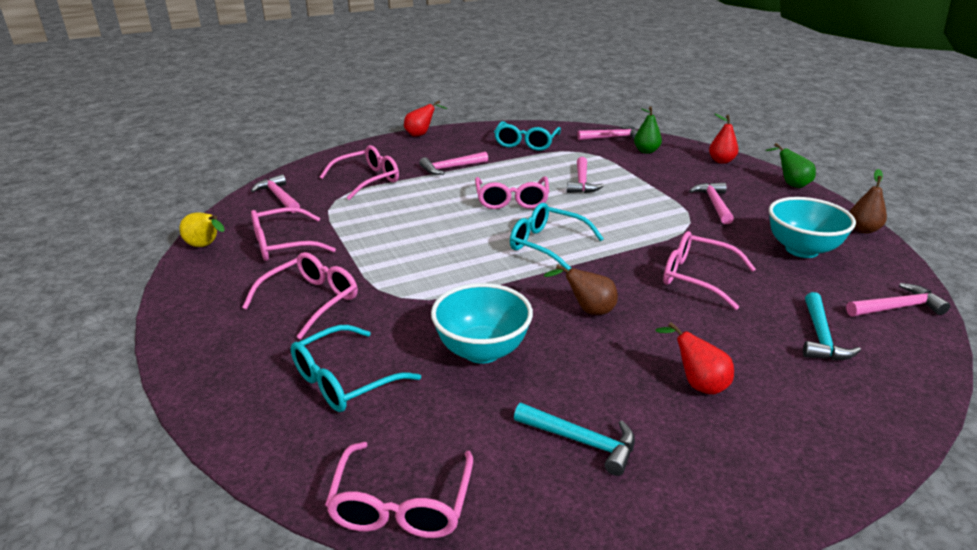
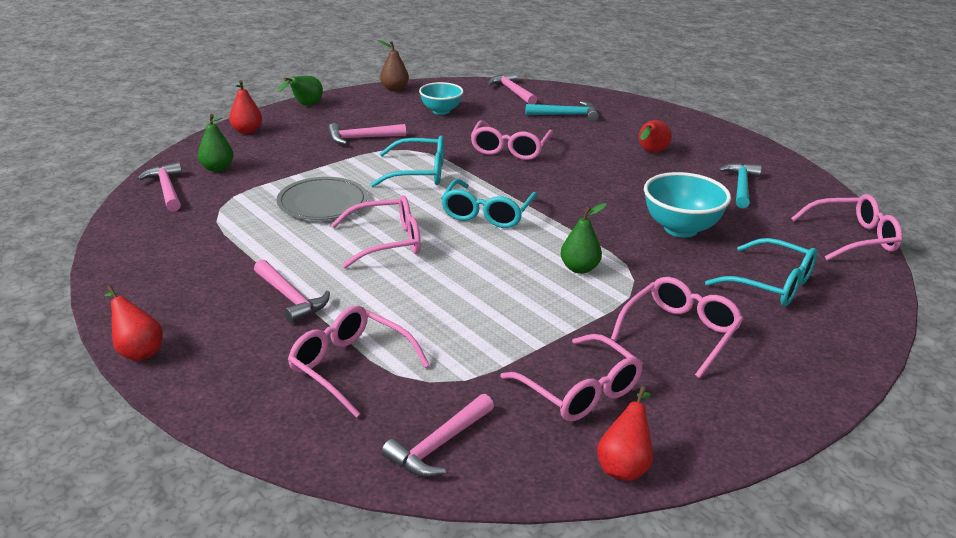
camera: 105 degrees left, 0 degrees up
yellow pear [179,212,225,247] -> red pear [597,387,653,481]
pink glasses [242,252,358,339] -> pink glasses turned 105 degrees clockwise [611,277,743,378]
turquoise glasses [494,121,561,151] -> turquoise glasses moved to [370,136,444,187]
brown pear [543,264,618,315] -> none
pink hammer [567,157,604,193] -> grey plate [277,177,368,220]
turquoise bowl [769,197,856,258] -> turquoise bowl [419,82,464,115], size x0.66
none -> green pear [561,203,607,274]

